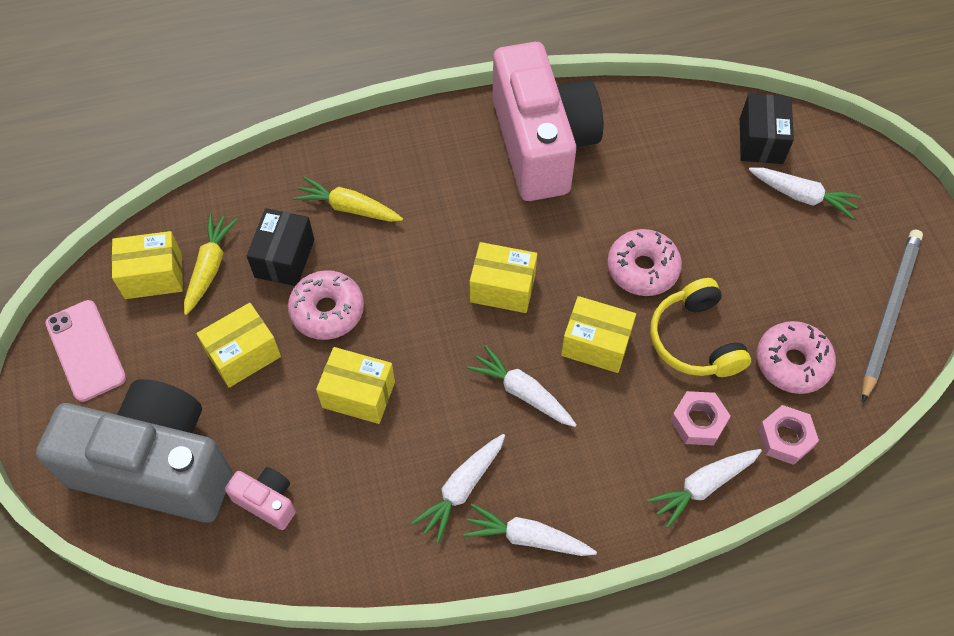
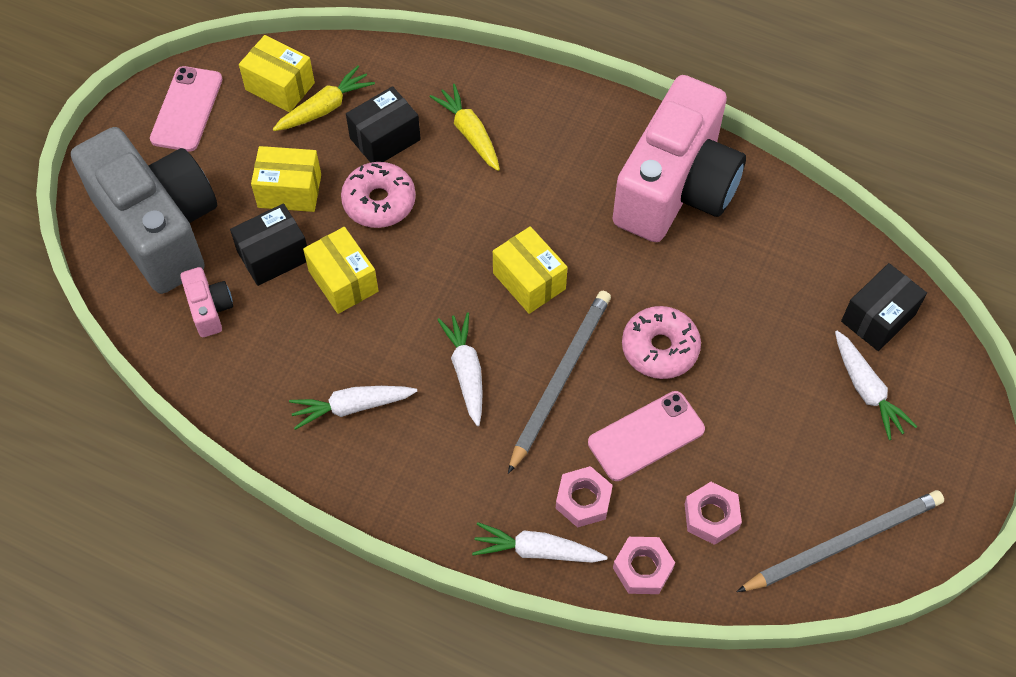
camera: 40 degrees right, 0 degrees up
white carrot [463,504,597,556] -> none
yellow box [561,296,636,373] -> grey pencil [508,291,611,474]
yellow headphones [650,278,751,377] -> pink phone [588,391,705,481]
pink donut [757,321,836,394] -> pink nut [685,482,742,545]
none -> black box [230,203,307,286]

